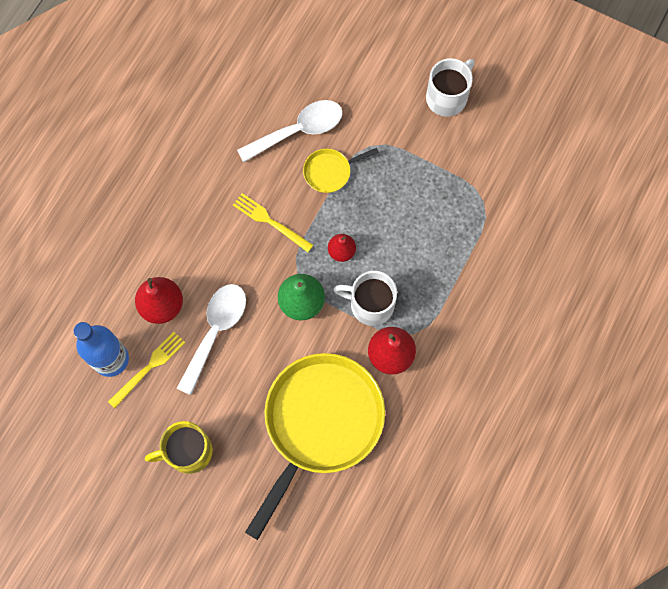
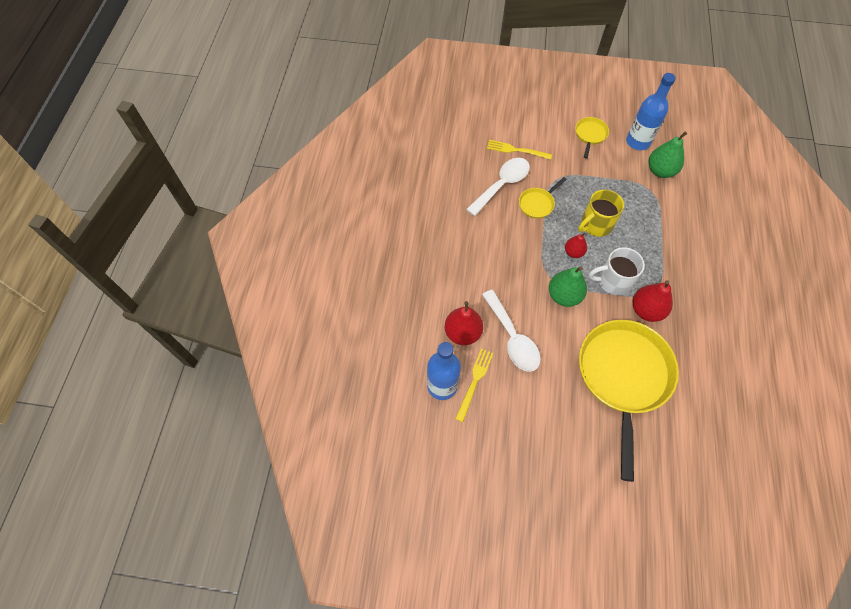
camera: 20 degrees left, 10 degrees down
yellow mug [145,421,213,474] -> yellow mug moved to [578,189,624,237]
white spoon [177,284,246,395] -> white spoon turned 150 degrees clockwise [482,290,541,372]
yellow fork [233,193,313,252] -> yellow fork moved to [487,140,552,160]
white mug [426,58,475,117] -> yellow pan [575,117,609,159]
none -> blue bottle [626,73,676,150]
none -> green pear [649,131,687,178]

